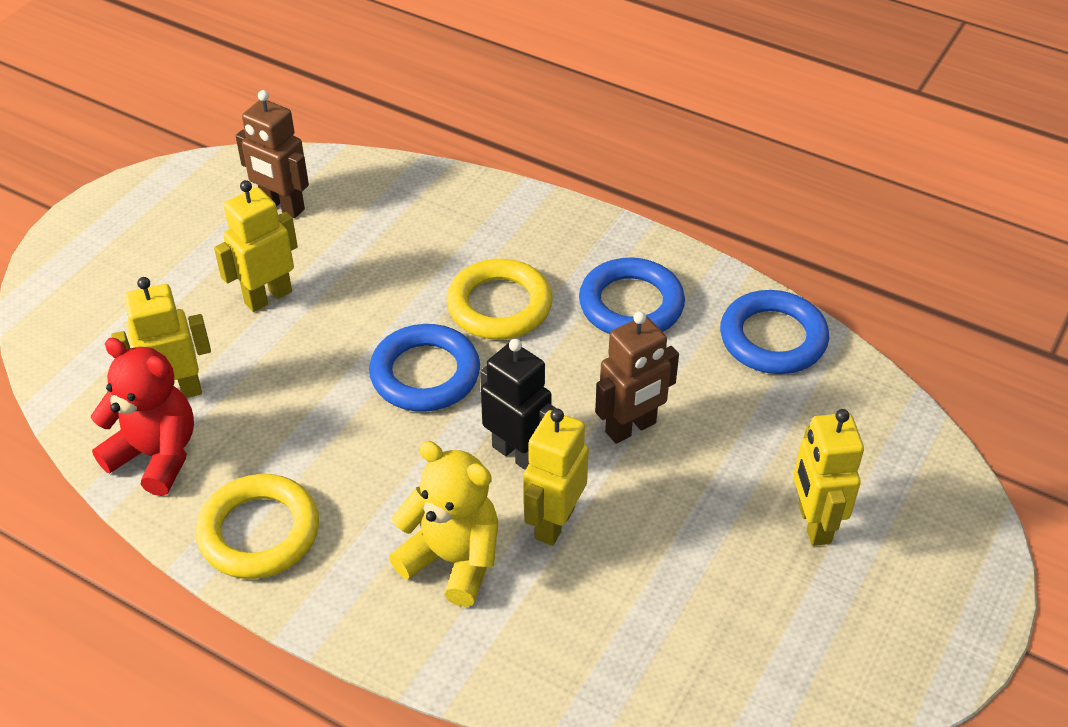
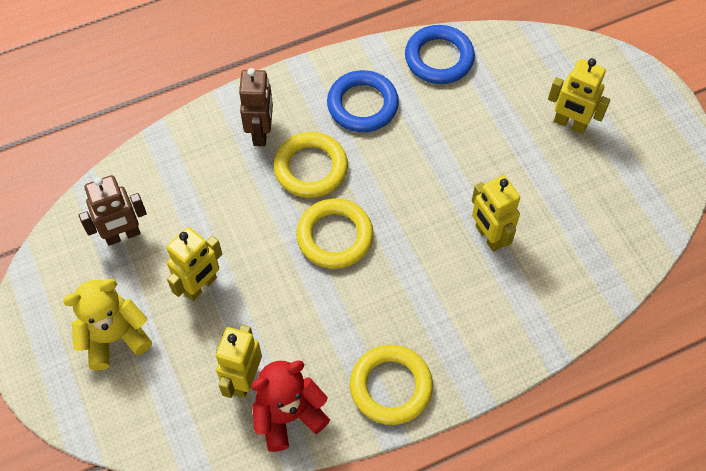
camera: 55 degrees left, 15 degrees up
yellow robot [214,180,298,312] -> yellow robot turned 135 degrees counterclockwise [167,227,222,301]
blue ring [369,324,480,412] -> yellow ring [296,198,373,269]
yellow teddy bear [389,441,498,607] -> yellow teddy bear moved to [63,279,152,371]
black robot [480,339,557,470] -> none
brown robot [595,311,679,444] -> brown robot moved to [239,68,273,146]

